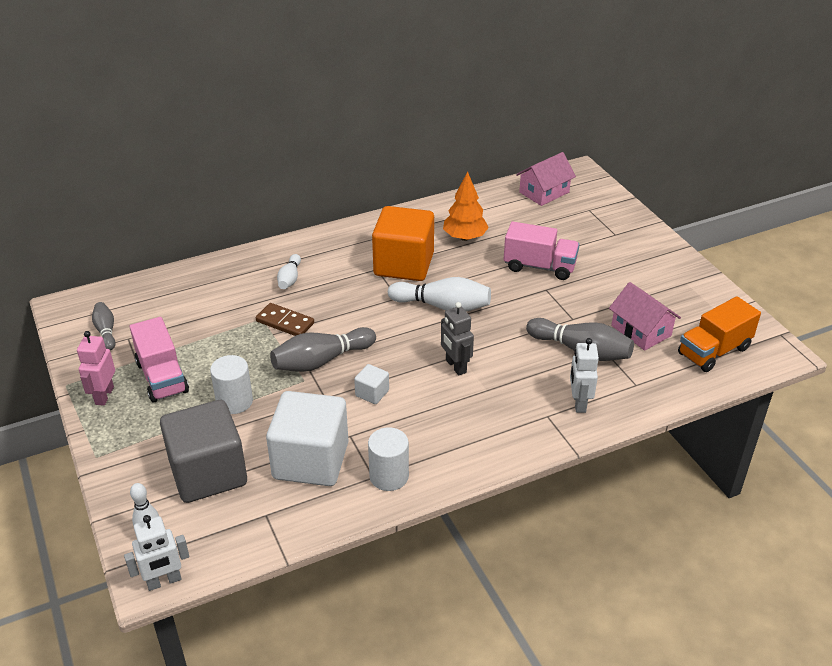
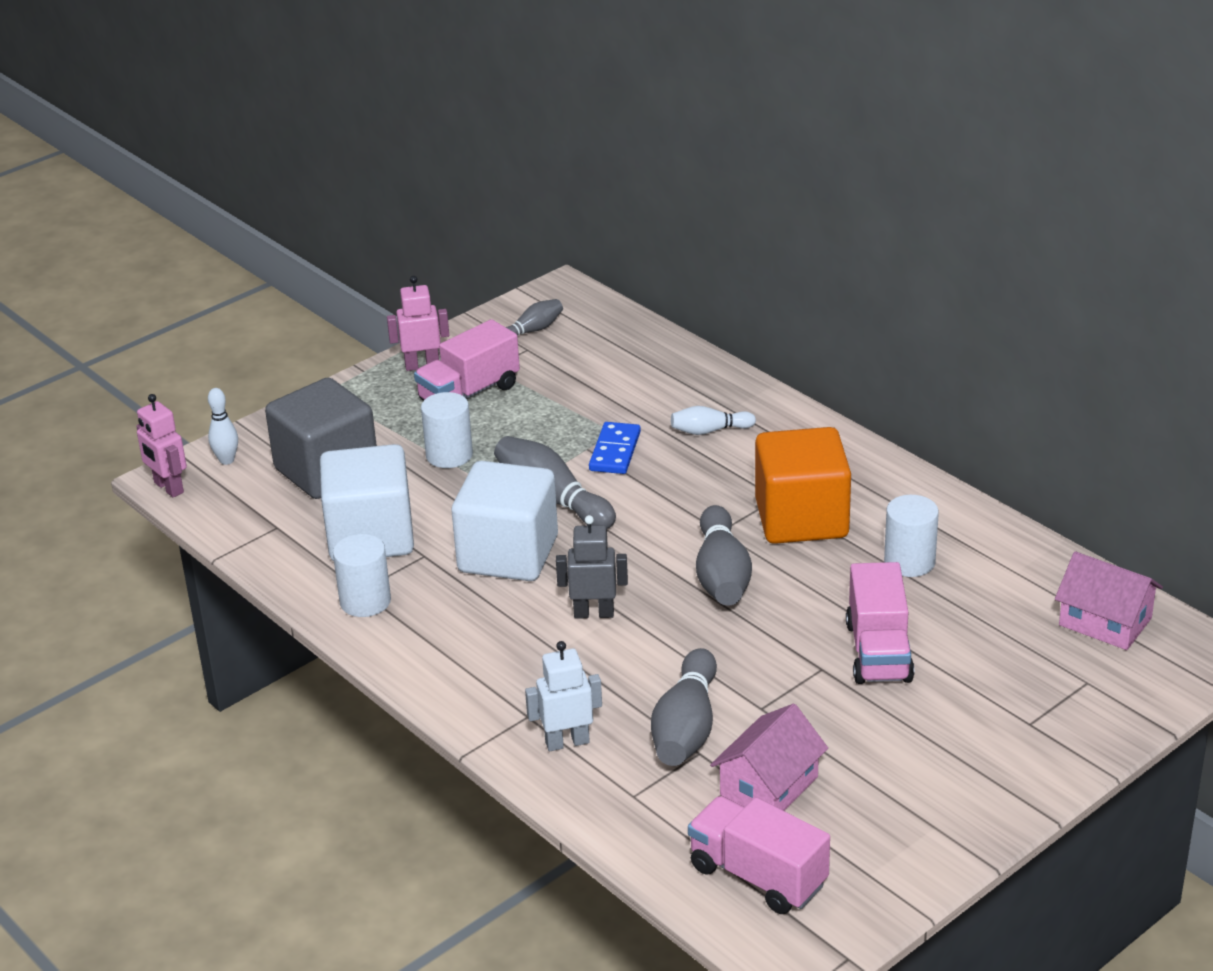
camera: 75 degrees right, 5 degrees down
white robot [124,515,189,591] -> pink robot [136,394,187,497]
brown domino [256,303,314,336] -> blue domino [589,422,641,474]
white cube [354,364,389,404] -> white cube [452,461,558,581], size x2.35
white bowling pin [388,277,491,312] -> grey bowling pin [696,505,752,606]
grey robot [441,302,474,375] -> grey robot turned 45 degrees clockwise [556,515,628,619]
orange tree [443,172,489,241] -> white cylinder [884,495,939,577]
orange truck [678,296,761,372] -> pink truck [688,796,830,914]

